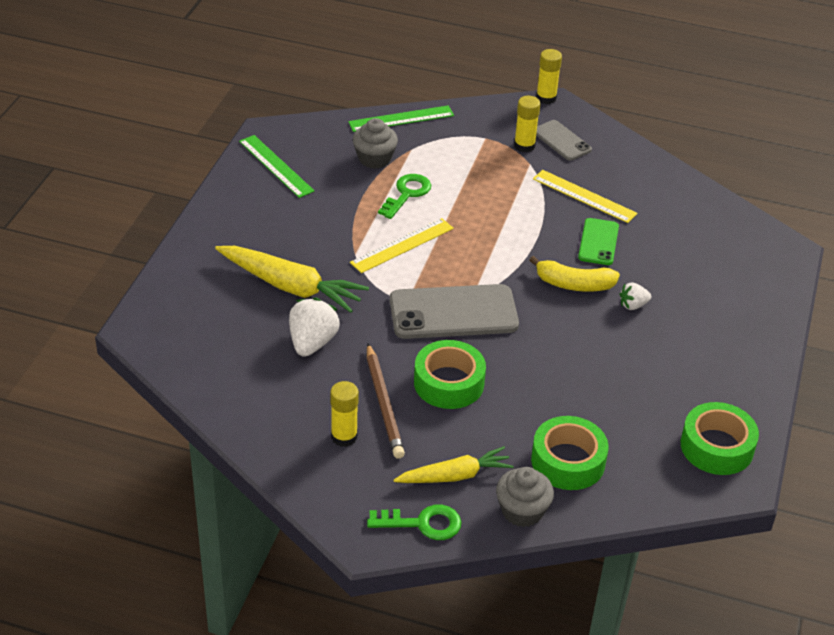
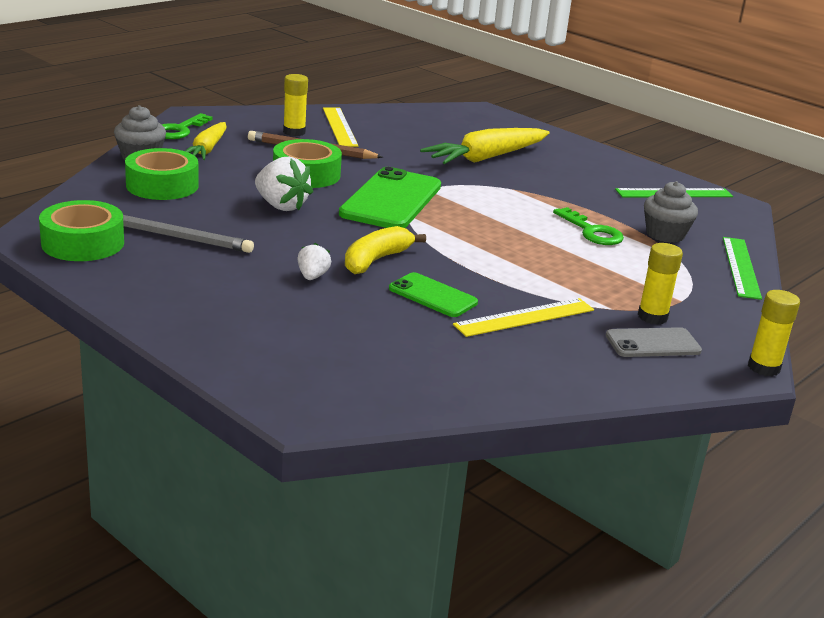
camera: 115 degrees right, 15 degrees down
white strawberry [289,298,340,357] -> white strawberry moved to [255,157,313,211]
yellow ruler [350,218,454,273] -> yellow ruler moved to [323,107,359,147]
grey phone [390,284,519,339] -> green phone [339,167,441,228]
none -> grey pencil [123,215,254,253]

